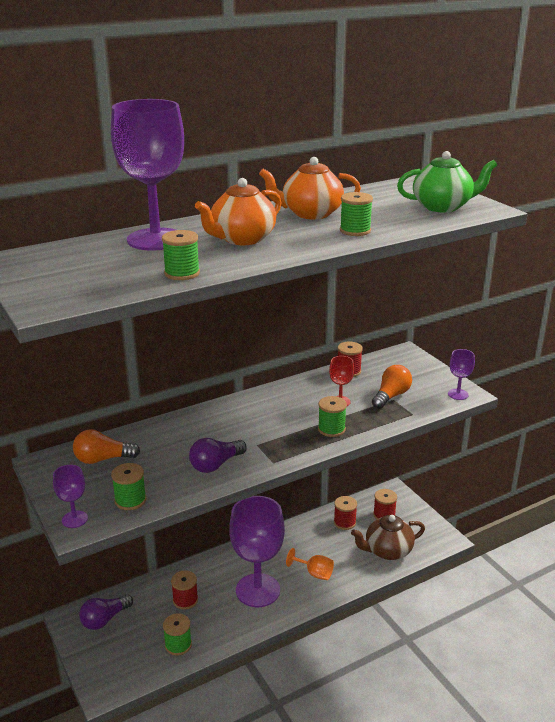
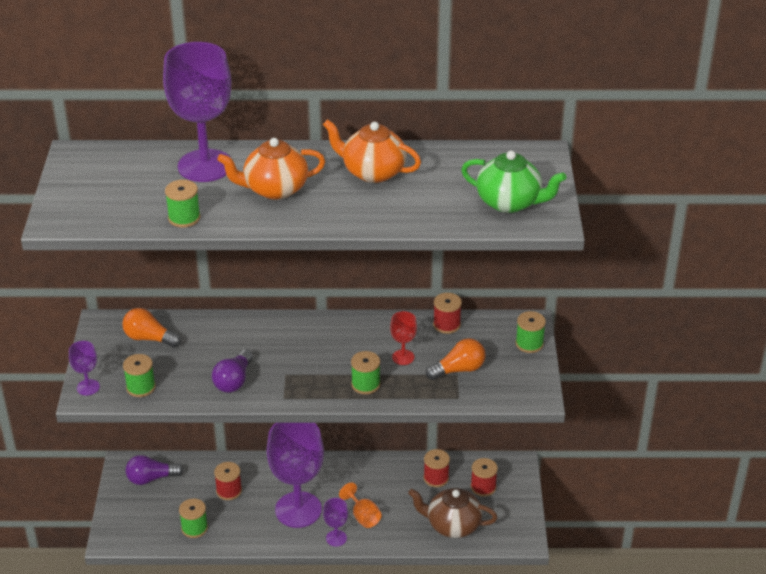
camera: 30 degrees right, 10 degrees up
purple light bulb [189,438,247,473] -> purple light bulb turned 60 degrees counterclockwise [212,350,253,393]
green spool [340,192,373,236] -> green spool moved to [515,311,546,353]
purple goblet [448,349,475,400] -> purple goblet moved to [323,498,348,547]

